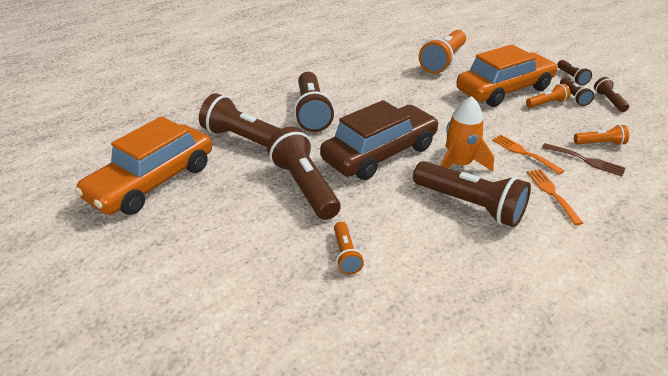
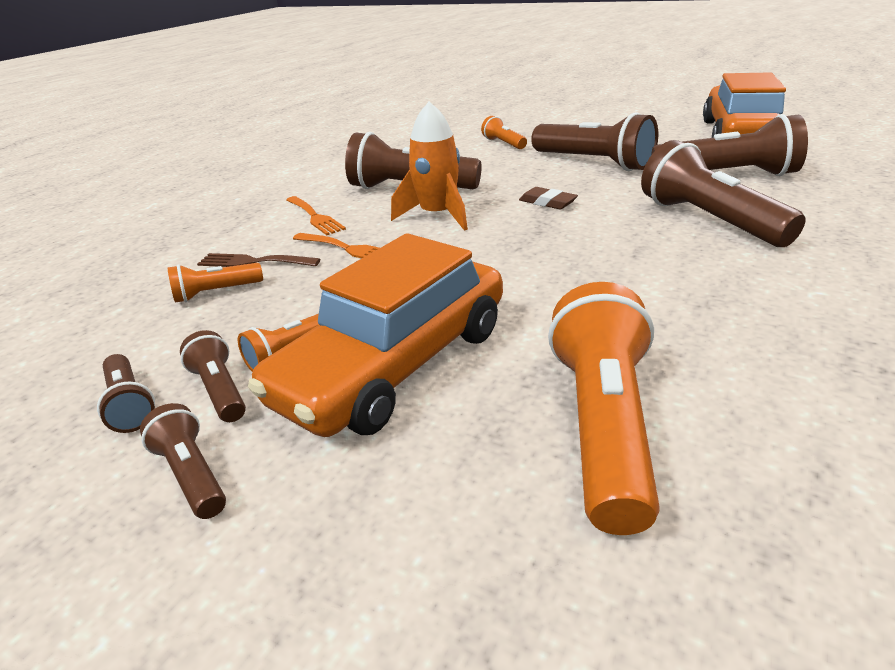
camera: 160 degrees right, 5 degrees down
brown car [320,100,439,180] -> brown eraser [519,187,578,209]

